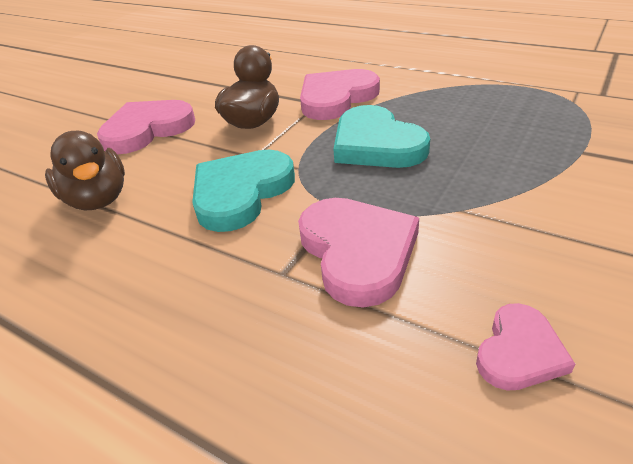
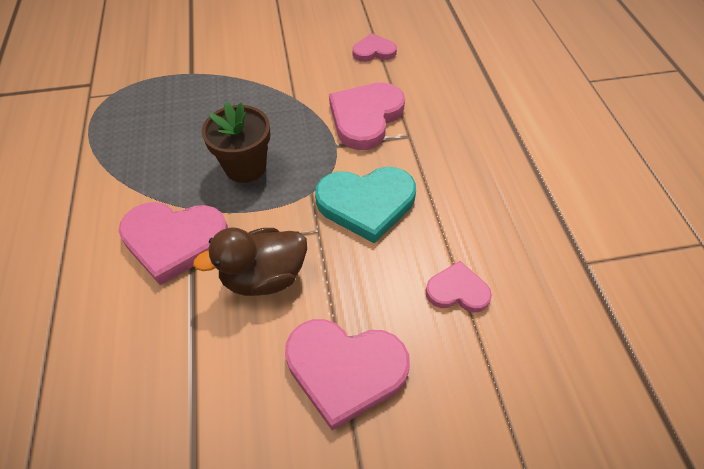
camera: 135 degrees left, 15 degrees up
brown duck [45,131,125,210] -> pink heart [425,261,492,312]
turquoise heart [334,105,430,168] -> brown flower pot [202,102,271,183]

